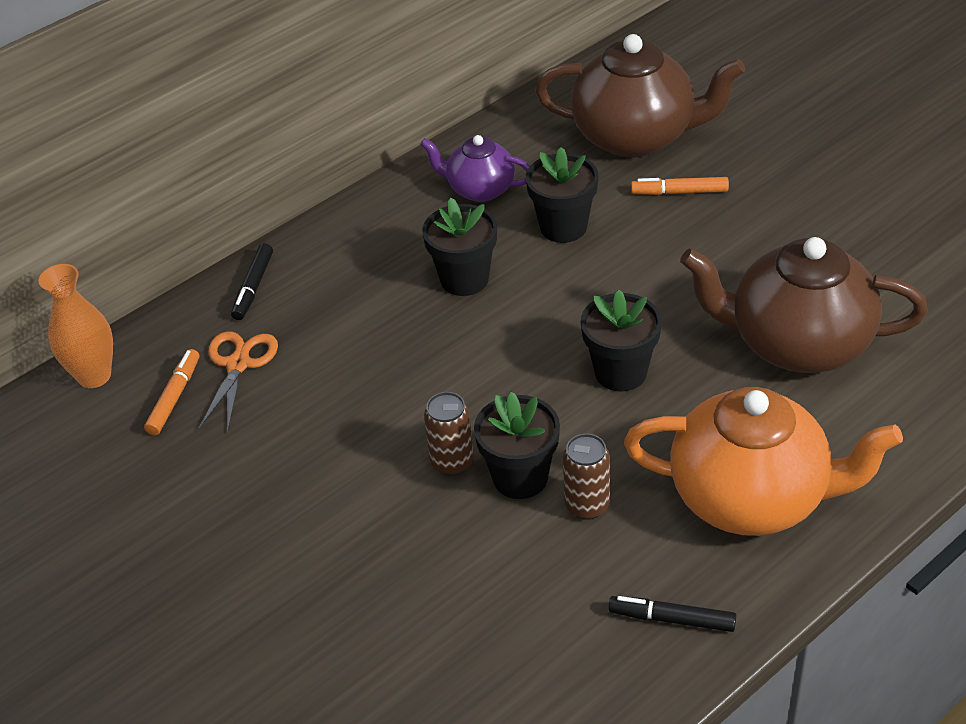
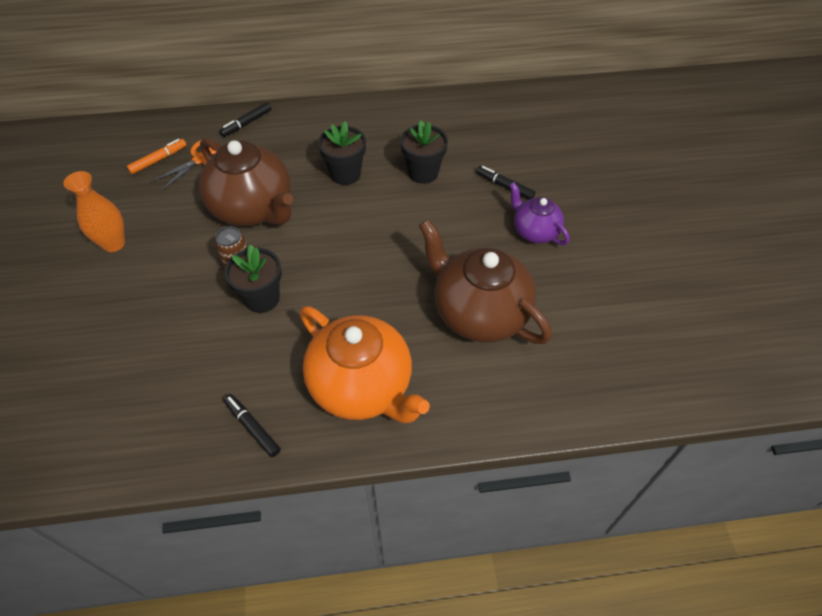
camera: 30 degrees right, 10 degrees up
orange vase [39,264,113,388] -> orange vase moved to [63,171,125,252]
purple teapot [420,135,530,202] -> purple teapot moved to [509,182,570,245]
brown teapot [535,34,745,157] -> brown teapot moved to [199,138,293,226]
brown can [563,433,610,520] -> none
black flower pot [581,289,662,392] -> none
orange marker [631,177,729,195] -> black marker [476,166,535,200]

